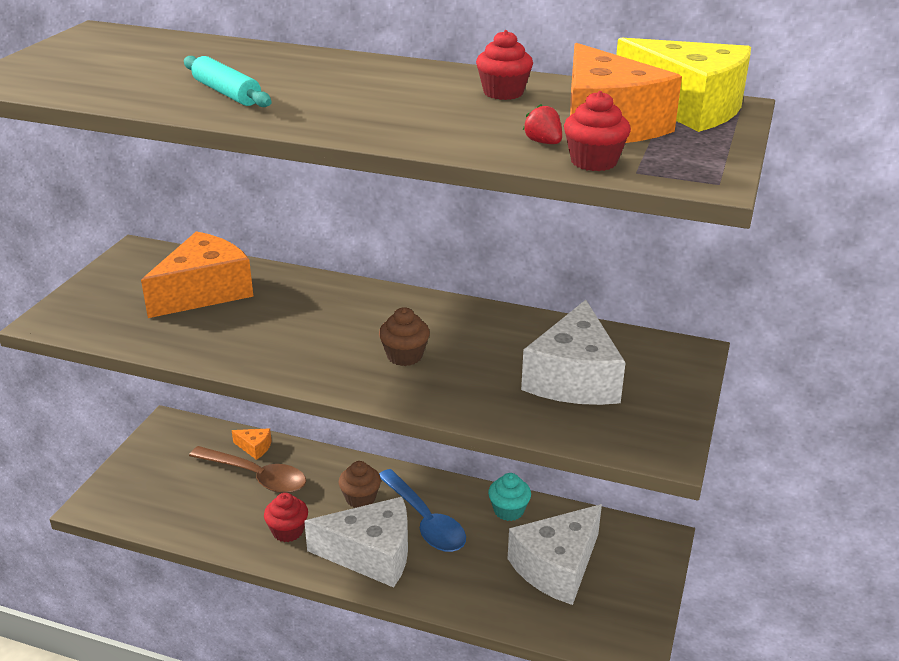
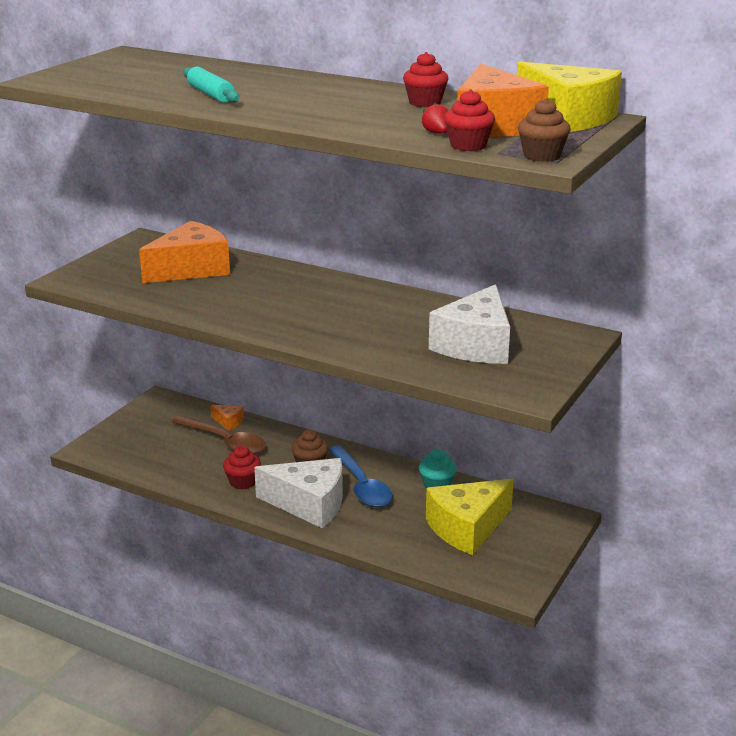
camera: 10 degrees right, 5 degrees down
brown cupcake [379,307,430,366] -> brown cupcake moved to [518,98,571,162]
white cheese [508,504,602,605] -> yellow cheese [426,479,514,555]

